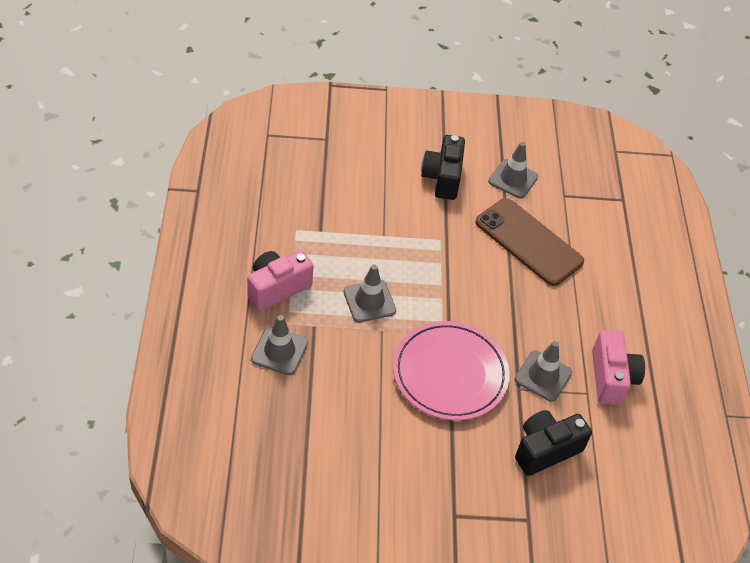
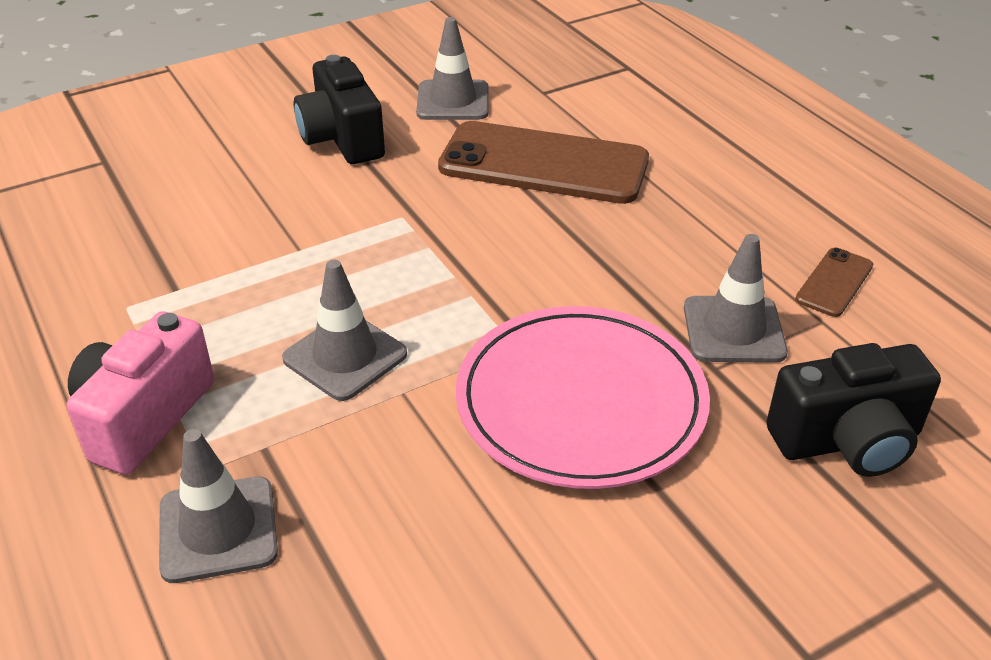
camera: 25 degrees left, 10 degrees down
black camera [515,410,592,476] -> black camera turned 135 degrees counterclockwise [766,343,941,477]
pink camera [592,330,645,405] -> brown phone [795,248,873,317]

